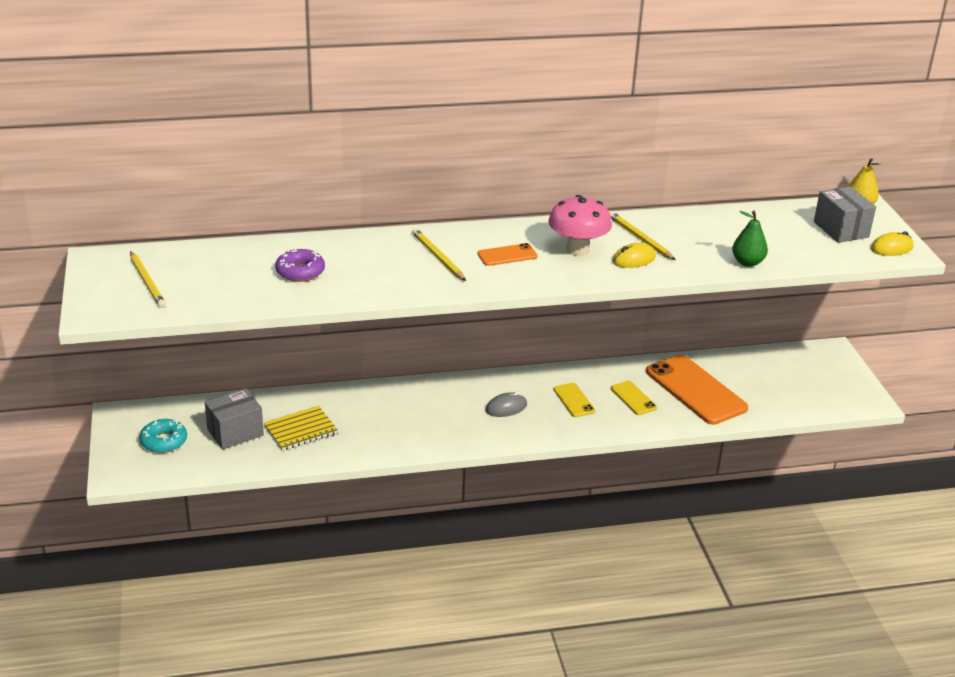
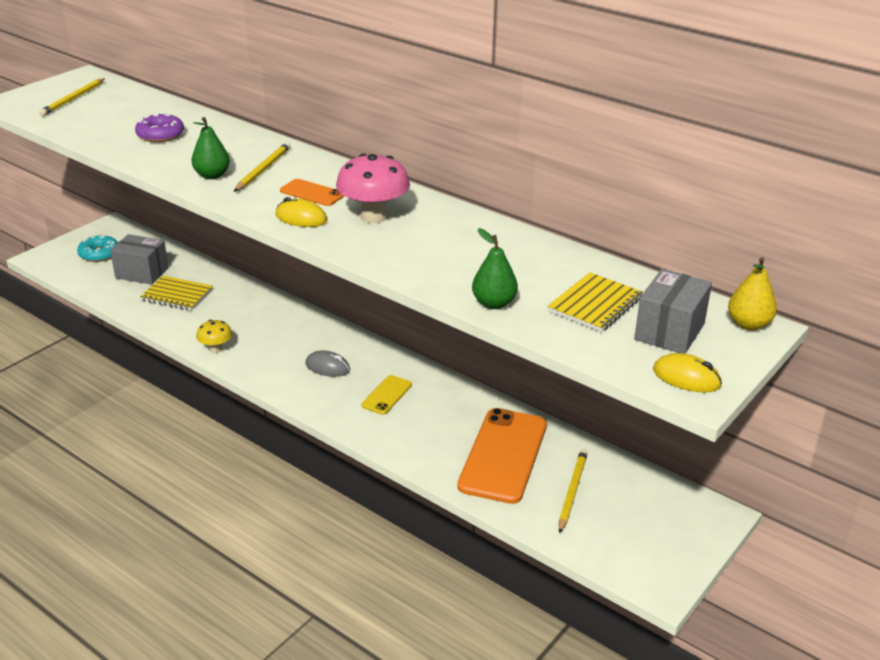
camera: 50 degrees right, 0 degrees up
yellow pencil [610,212,676,260] -> yellow pencil moved to [559,449,588,533]
yellow phone [611,381,657,415] -> none
yellow mouse [612,243,656,268] -> yellow mouse moved to [276,197,327,227]
none -> green pear [191,117,230,179]
none -> yellow mushroom [196,320,232,353]
none -> yellow notebook [547,272,643,332]

